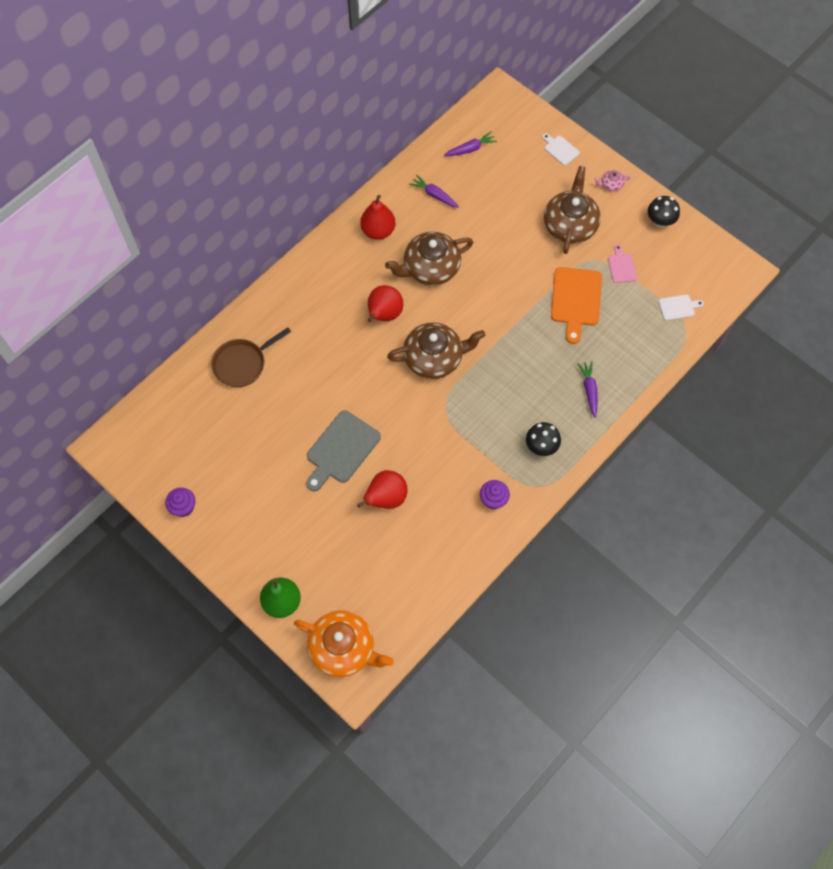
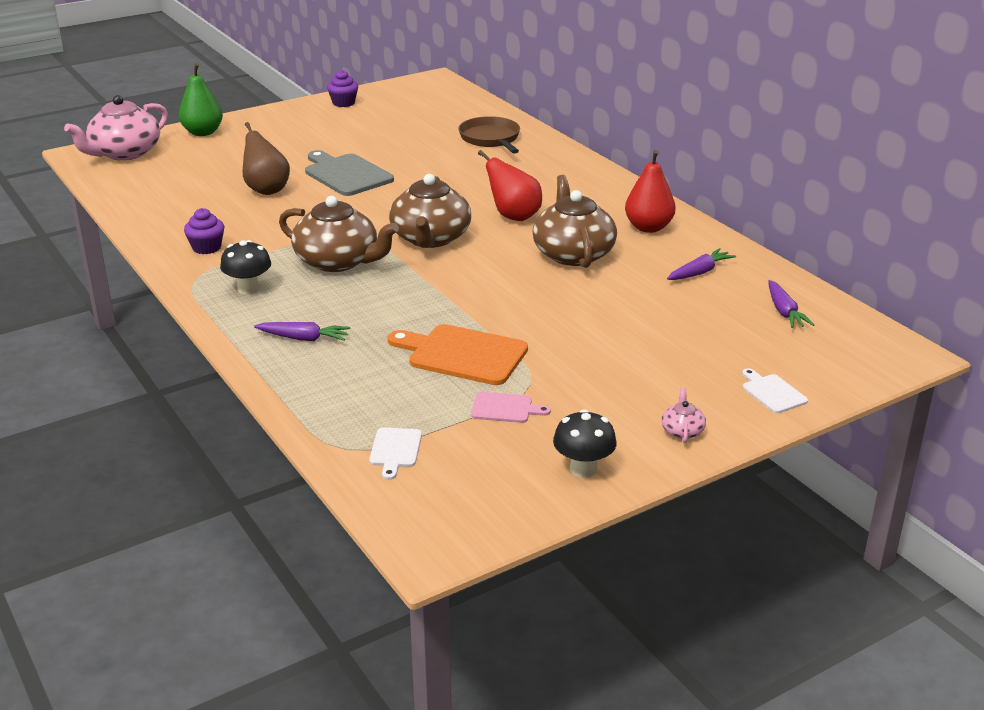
camera: 105 degrees right, 35 degrees down
orange teapot [294,610,394,677] -> pink teapot [64,95,168,160]
red pear [357,470,408,509] -> brown pear [243,122,290,195]
white cutting board [542,134,580,166] -> white cutting board turned 90 degrees counterclockwise [742,368,808,413]
brown teapot [544,166,601,254] -> brown teapot moved to [279,196,399,272]

